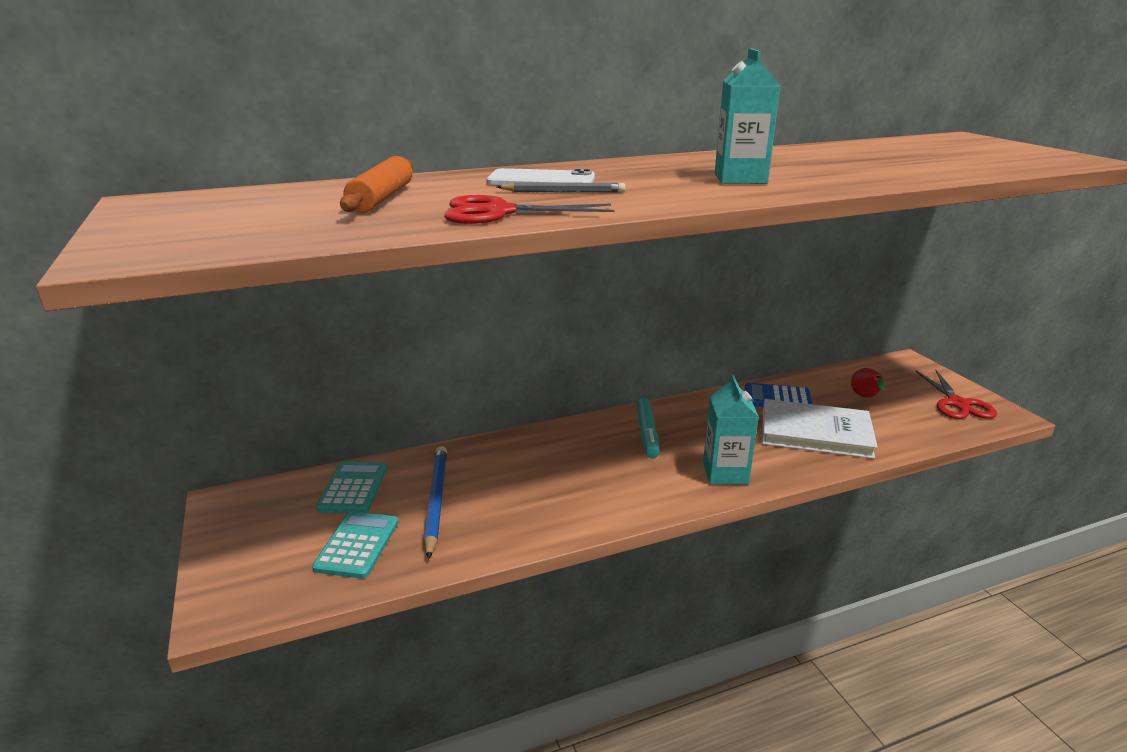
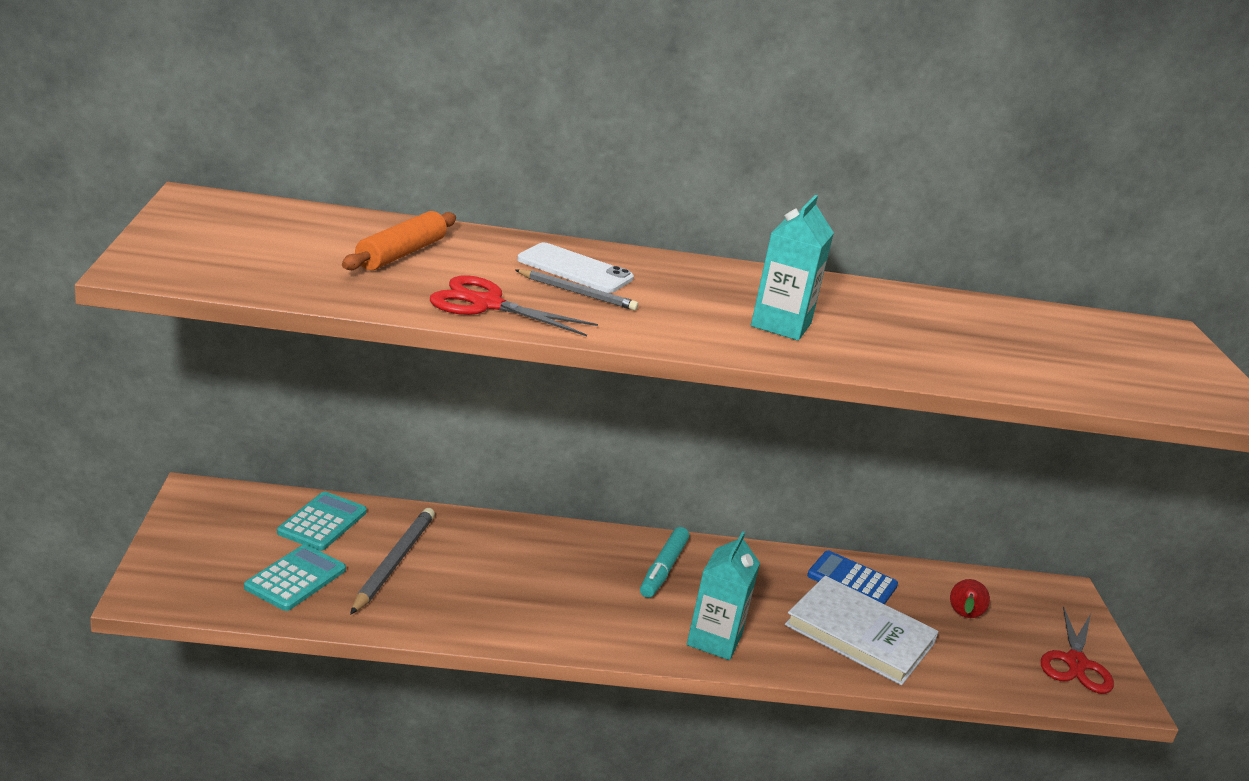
camera: 15 degrees right, 0 degrees up
blue pencil [424,446,447,559] -> grey pencil [350,508,435,615]

